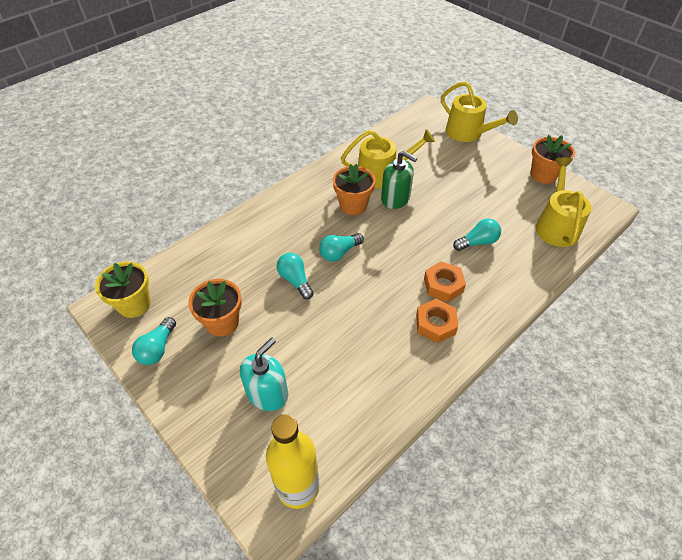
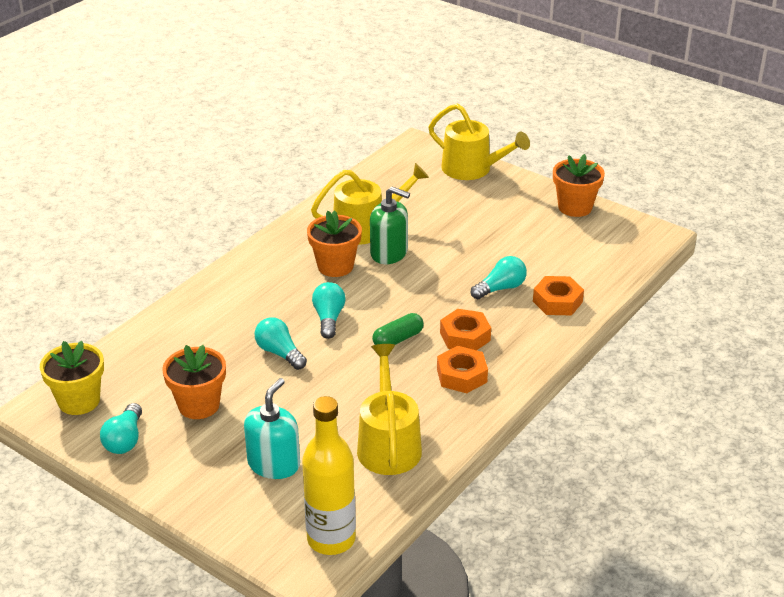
camera: 10 degrees left, 15 degrees down
turquoise light bulb [319,233,364,262] -> turquoise light bulb turned 135 degrees clockwise [312,282,345,339]
yellow watering can [535,157,591,247] -> yellow watering can moved to [357,344,422,475]
none -> green capsule [372,313,424,345]
none -> orange nut [533,276,584,315]

